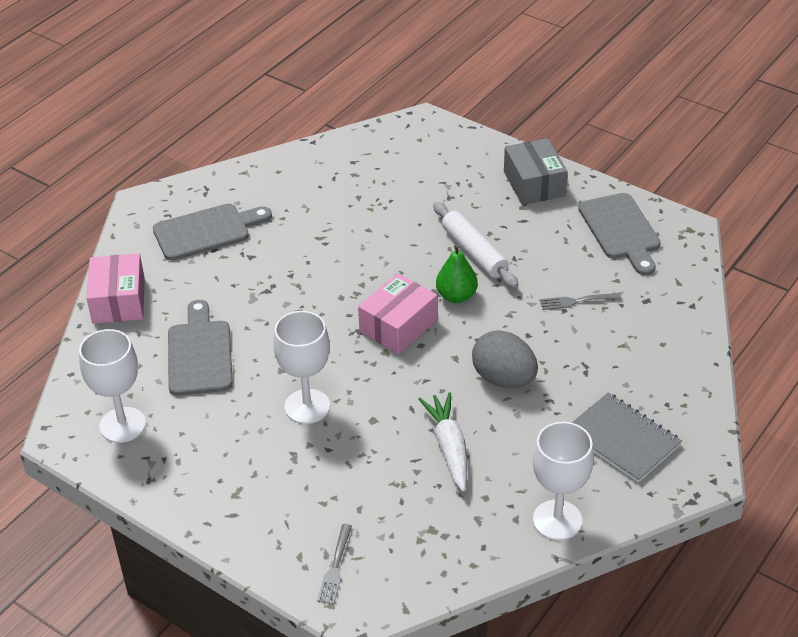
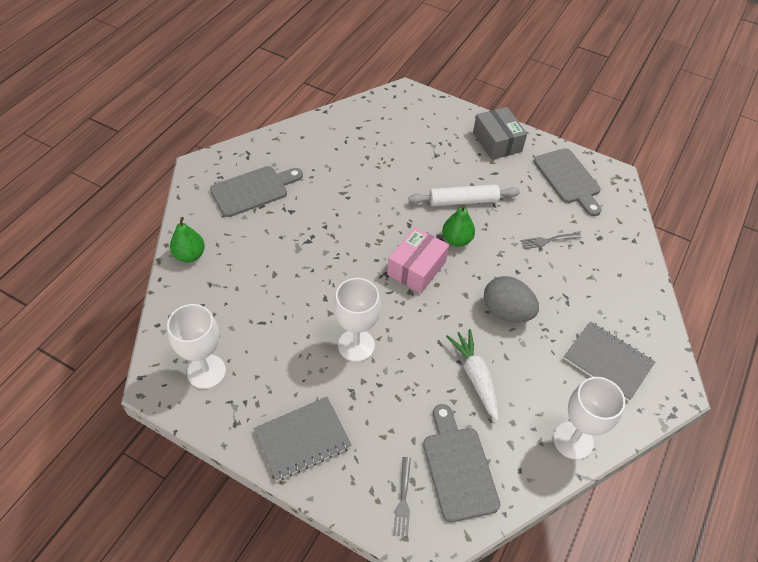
camera: 10 degrees left, 10 degrees up
pink box [86,253,145,324] -> green pear [170,217,205,262]
grey cutting board [168,300,233,396] -> grey cutting board moved to [423,404,500,522]
white rolling pin [433,202,519,288] -> white rolling pin turned 60 degrees counterclockwise [409,184,520,206]
none -> grey notebook [253,397,352,481]

